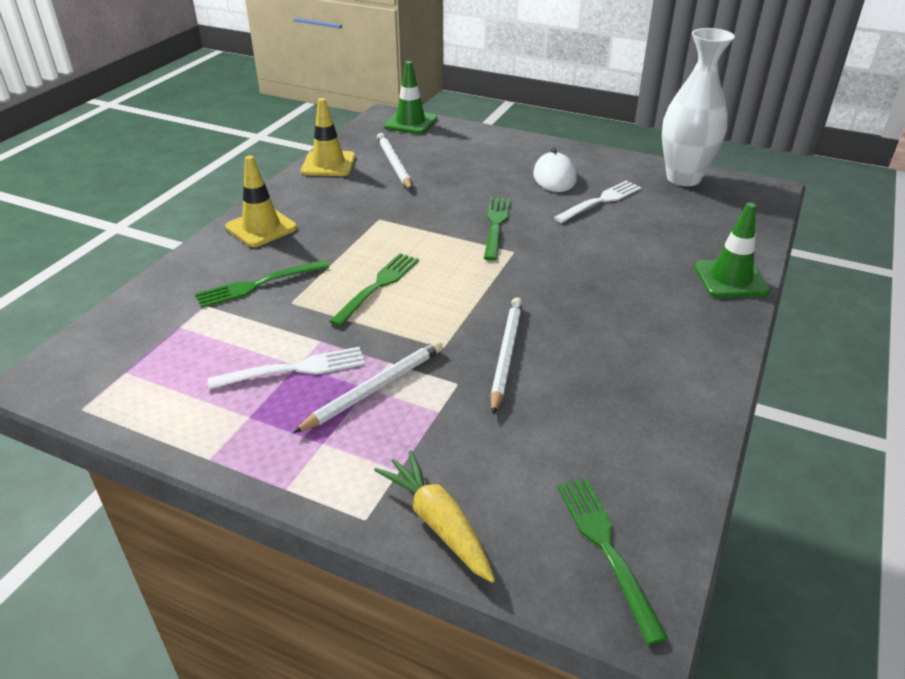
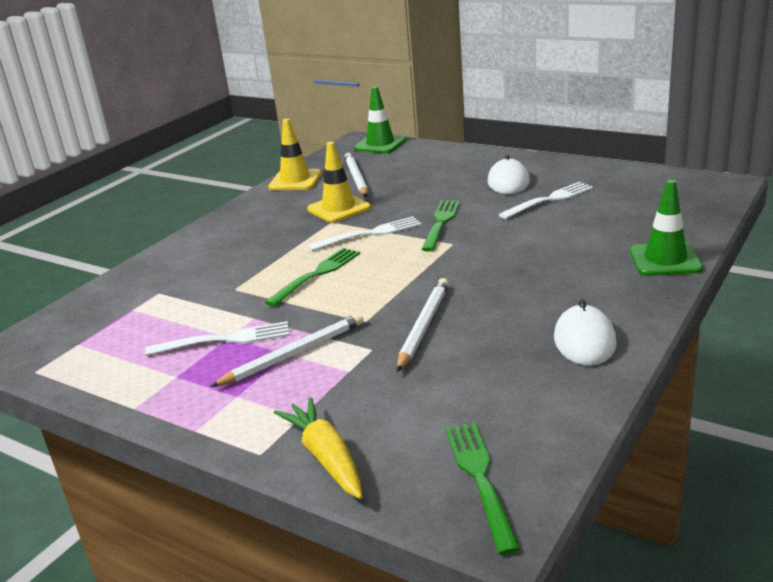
camera: 10 degrees right, 10 degrees down
green fork [195,260,329,308] -> none
yellow traffic cone [225,155,297,247] -> yellow traffic cone moved to [307,142,371,223]
white vase [662,28,735,186] -> none
none -> white fork [308,216,422,251]
none -> white mouse [554,299,617,366]

